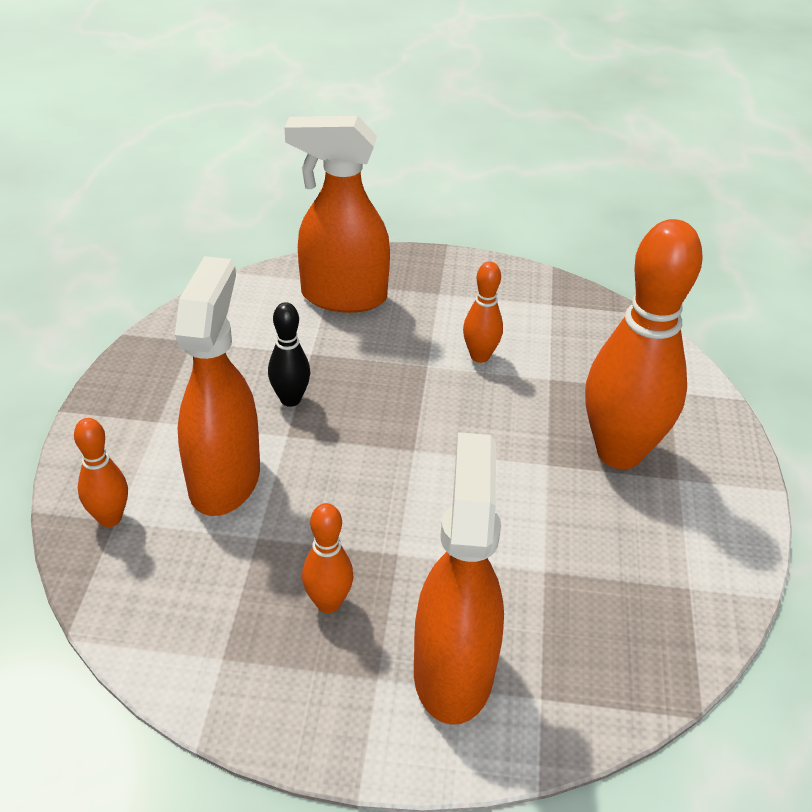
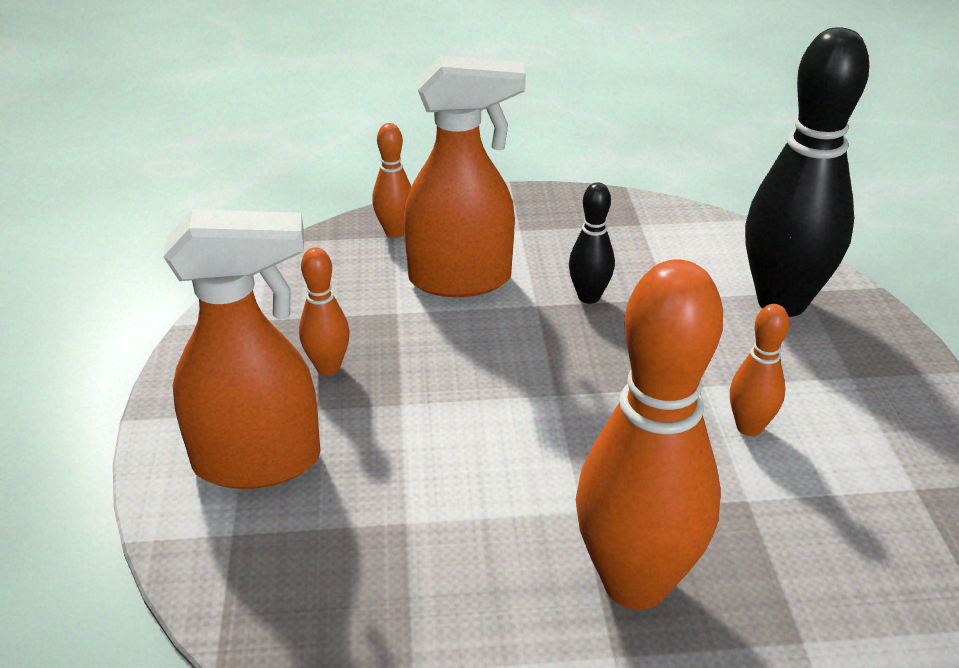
camera: 80 degrees right, 5 degrees down
orange spray bottle [285,116,390,313] -> black bowling pin [745,27,869,317]

